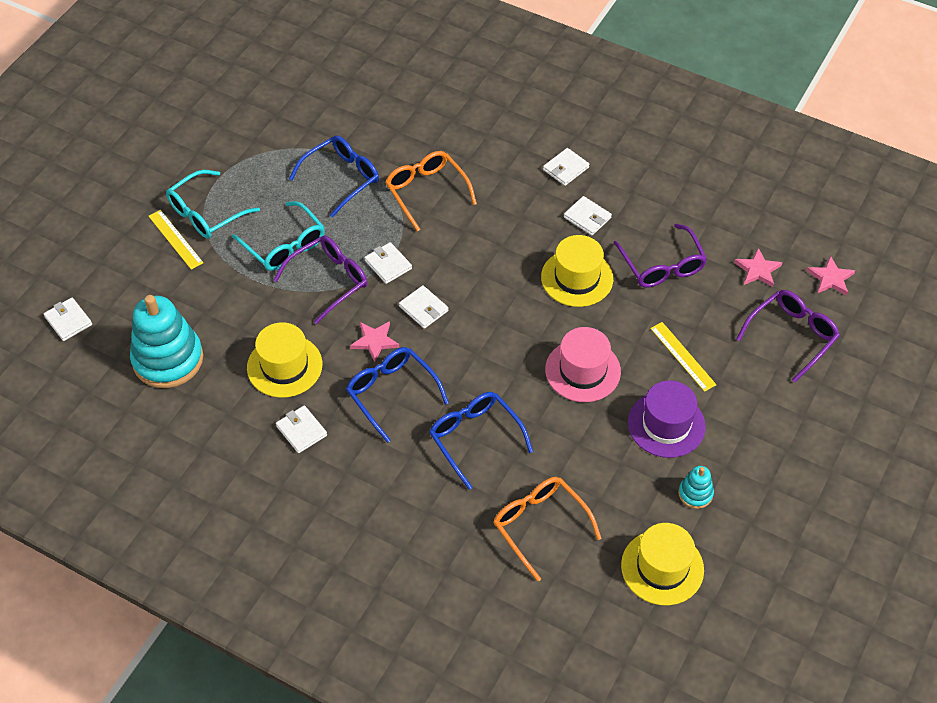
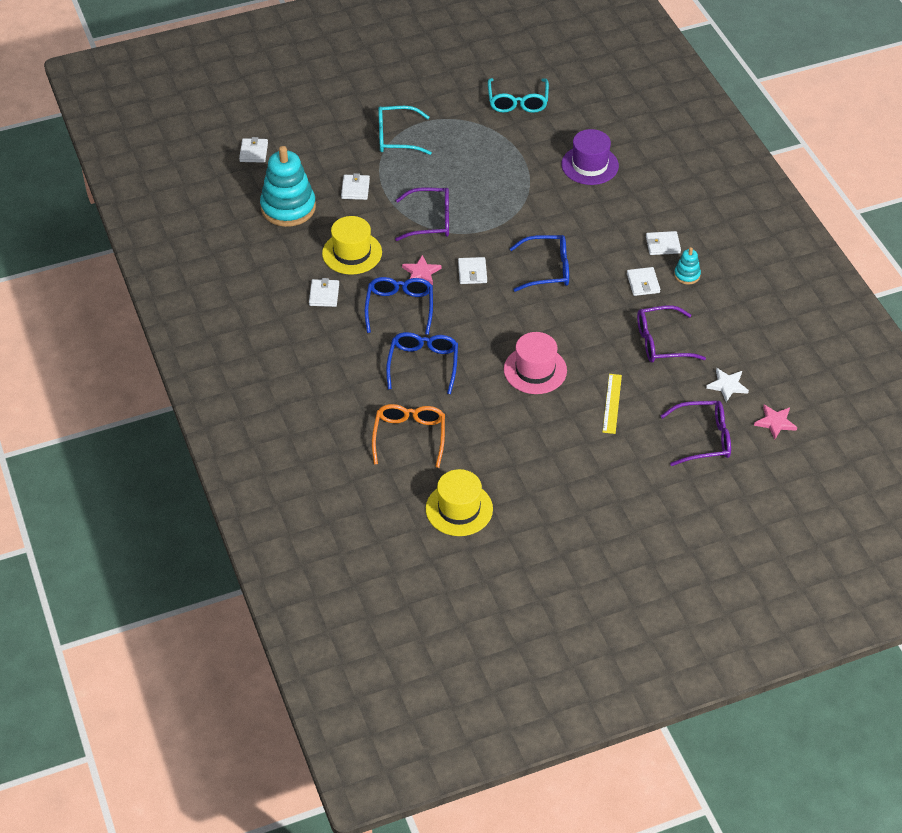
camera: 40 degrees right, 5 degrees down
yellow ruler [149,210,203,270] -> none
turquoise glasses [232,201,325,271] -> turquoise glasses moved to [488,78,549,113]
blue glasses [289,135,379,217] -> blue glasses moved to [510,235,569,292]
white wallet [364,242,412,284] -> white wallet moved to [341,173,370,200]
orange glasses [385,151,477,232] -> none
yellow hat [541,235,613,307] -> none
purple glasses [614,224,707,287] -> purple glasses turned 60 degrees clockwise [637,305,706,363]
purple hat [628,380,706,458] -> purple hat moved to [561,129,619,185]
turquoise stacking toy [678,466,714,509] -> turquoise stacking toy moved to [674,247,701,285]
pink star [734,248,782,287] -> white star [706,368,749,402]

